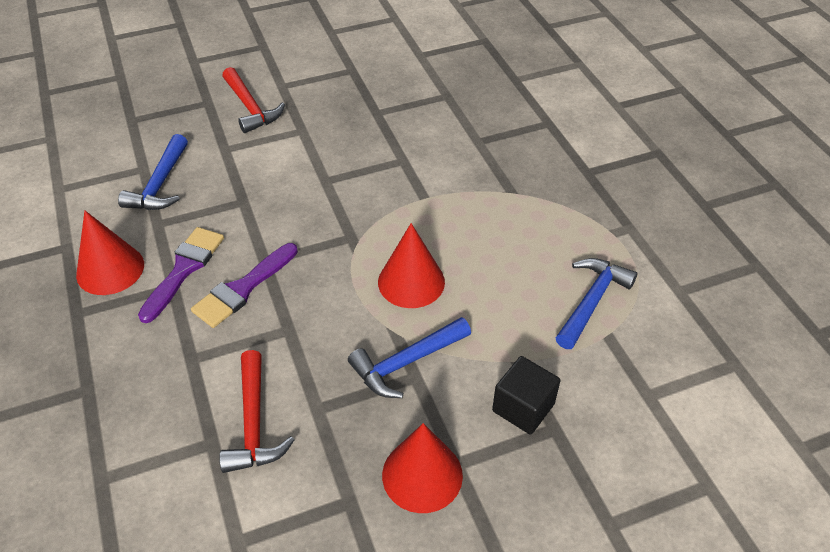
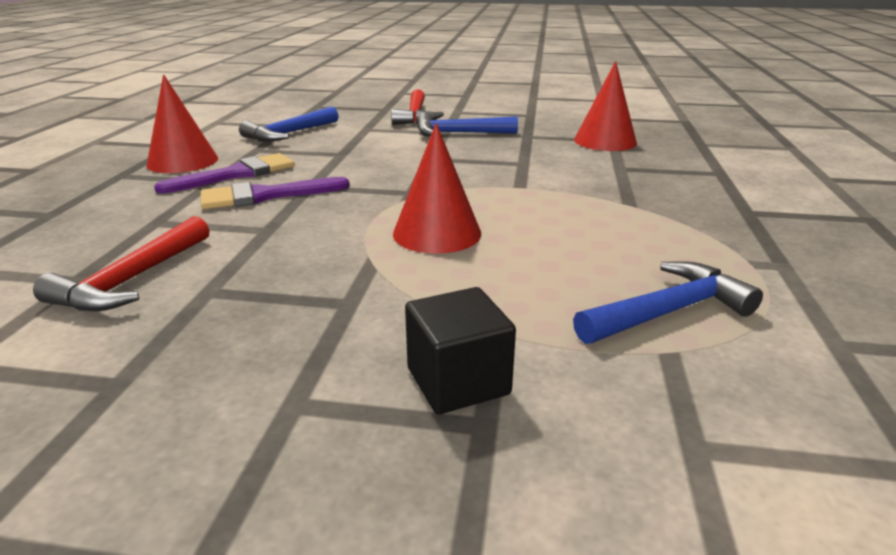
camera: 30 degrees right, 20 degrees down
blue hammer [348,317,471,398] -> blue hammer moved to [417,112,518,136]
red cone [382,423,463,513] -> red cone moved to [574,61,637,151]

